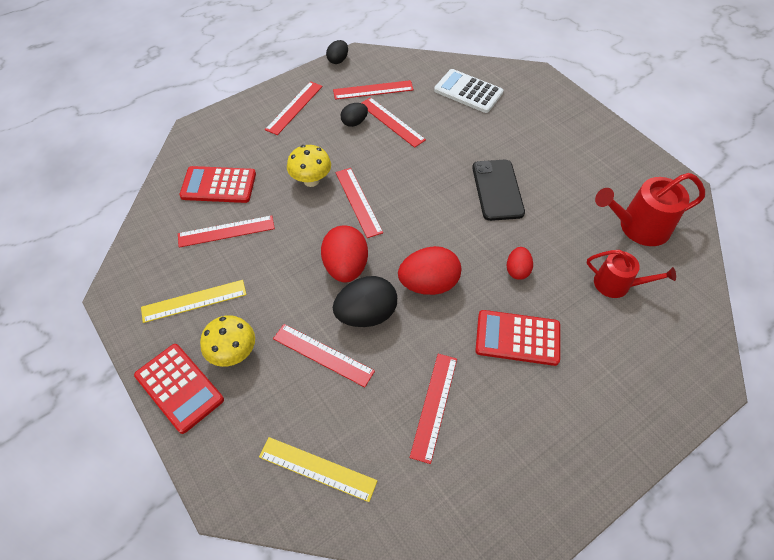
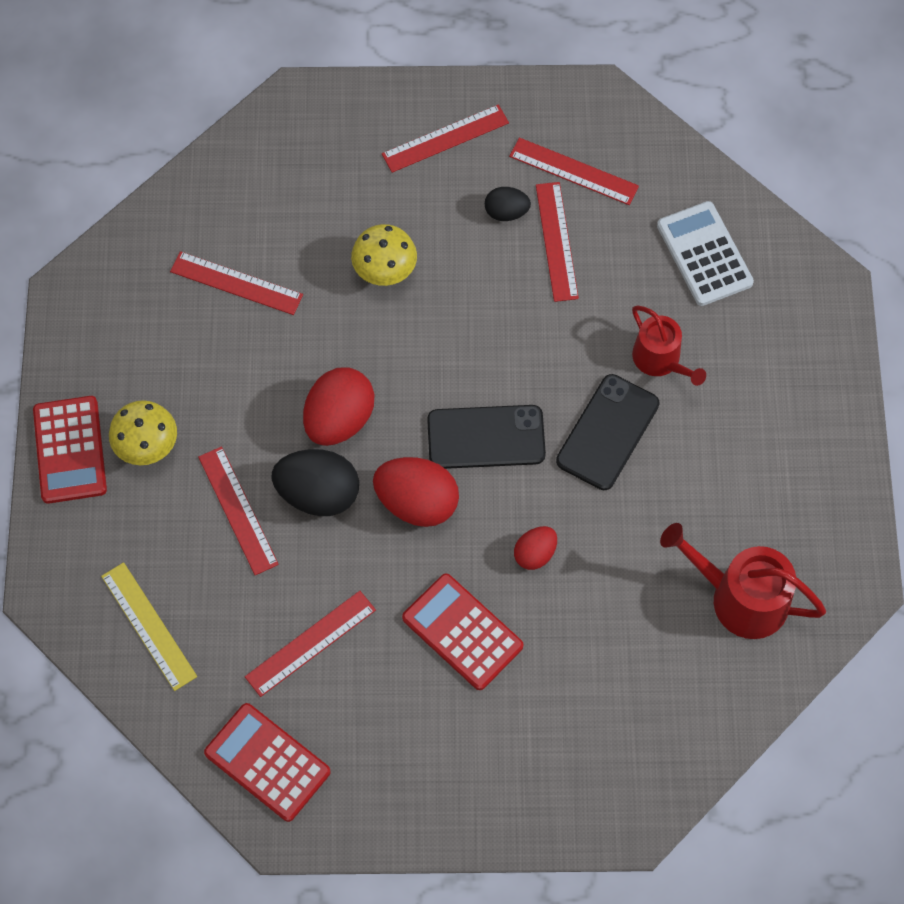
camera: 35 degrees right, 10 degrees up
yellow ruler [141,280,247,323] -> none
red calculator [179,166,256,203] -> red calculator moved to [204,703,331,822]
black egg [326,40,348,64] -> none
red ruler [336,168,383,238] -> none
red watering can [587,250,676,298] -> red watering can moved to [632,305,706,386]
none -> black phone [427,405,546,469]

